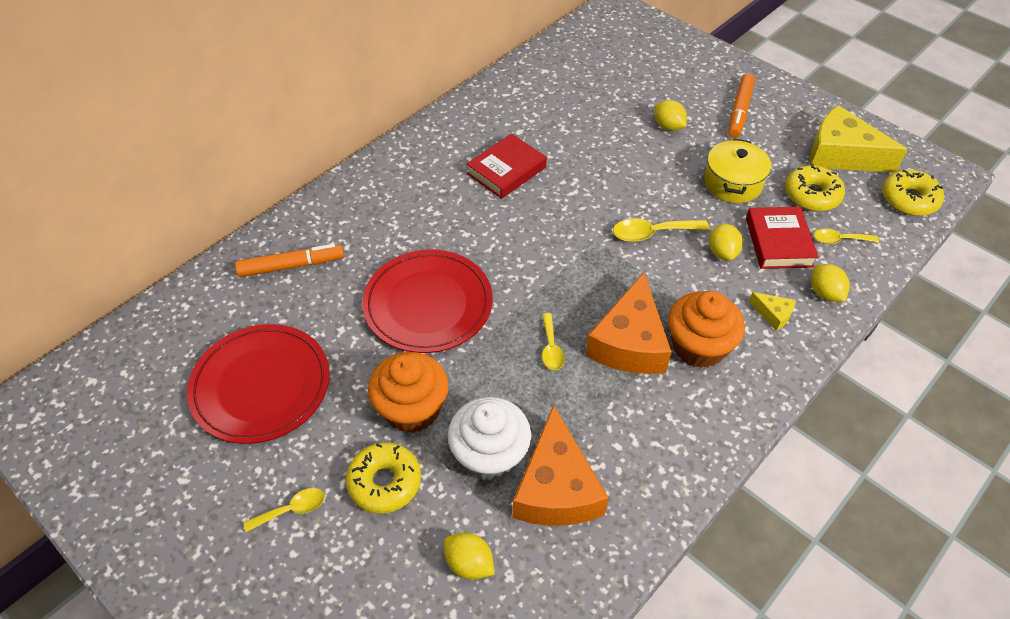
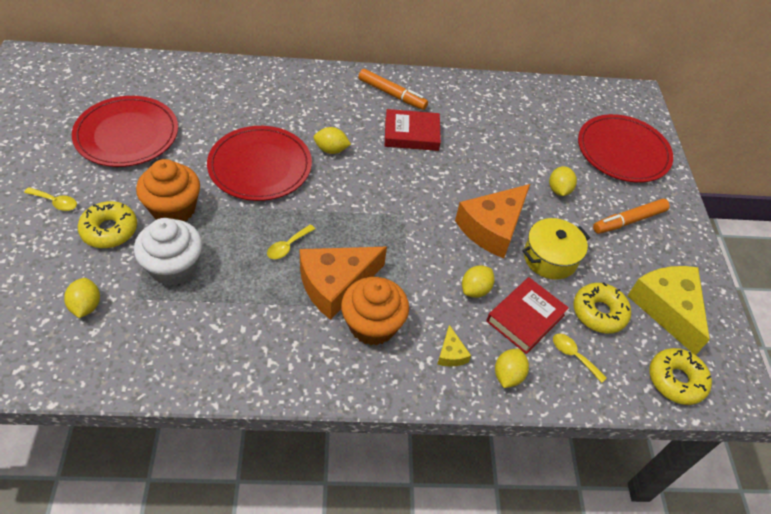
camera: 40 degrees right, 0 degrees up
orange marker [235,244,344,277] -> orange marker moved to [358,69,428,110]
orange cheese [513,405,609,526] -> orange cheese moved to [455,184,530,258]
yellow spoon [613,218,709,242] -> none
none -> yellow lemon [314,127,351,154]
none -> red plate [578,114,673,183]

